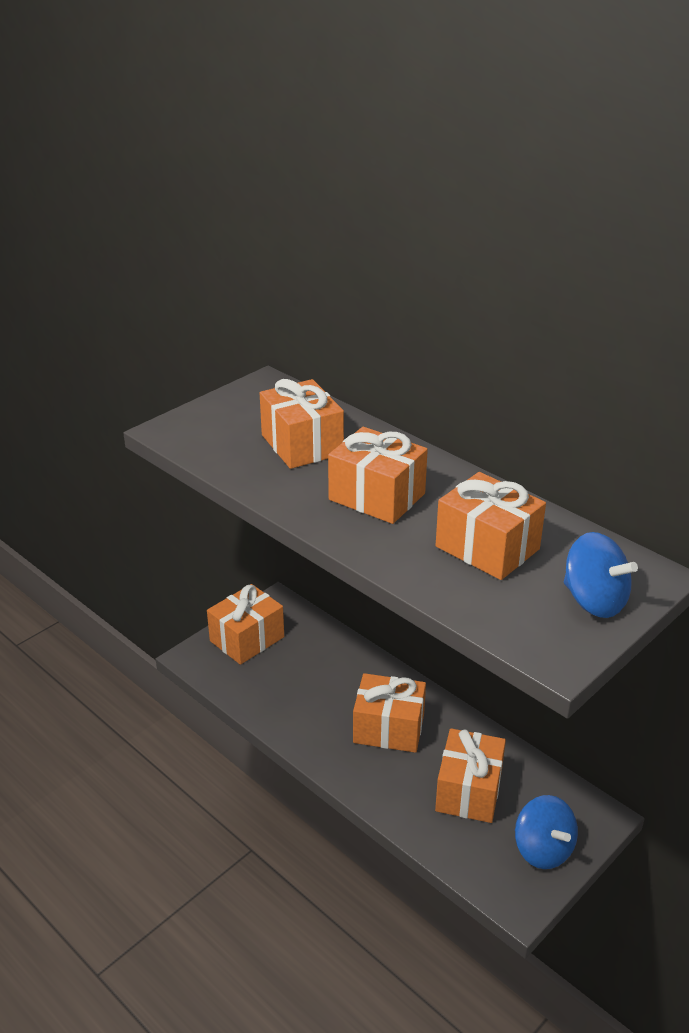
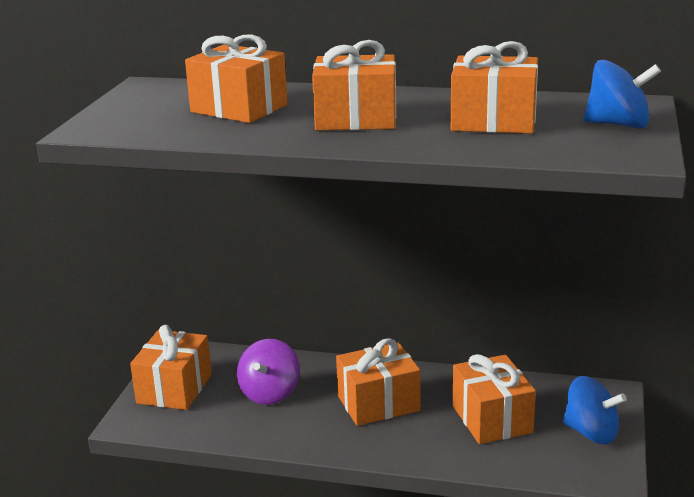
camera: 30 degrees left, 10 degrees down
none -> purple spinning top [237,339,300,405]

